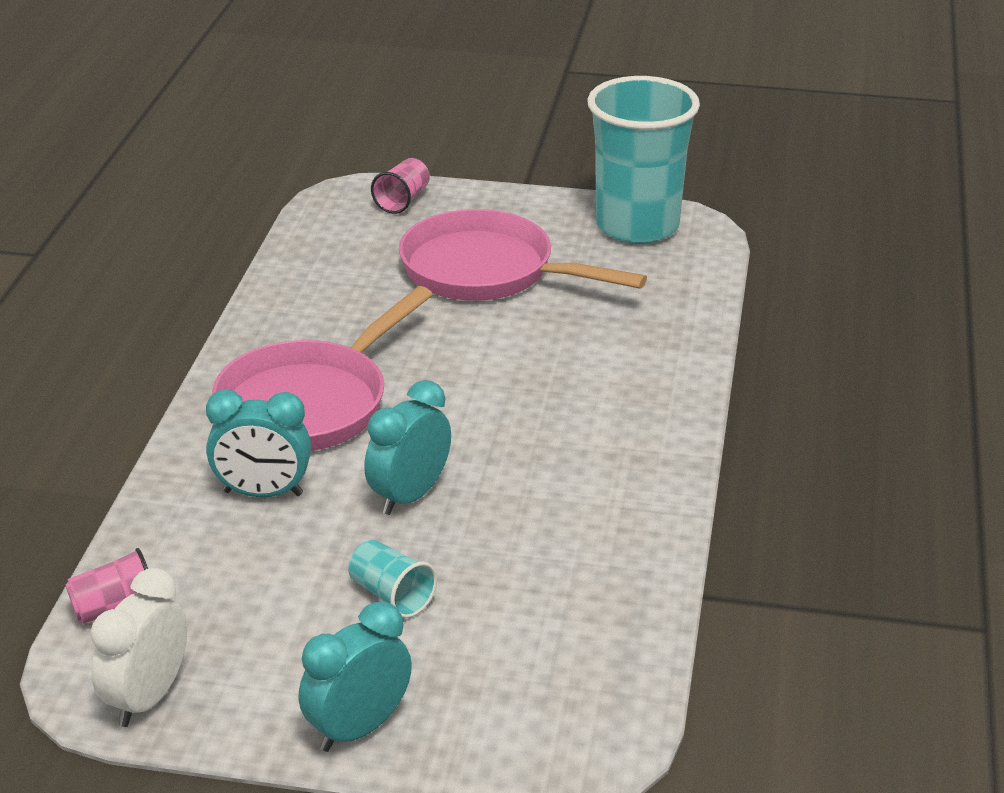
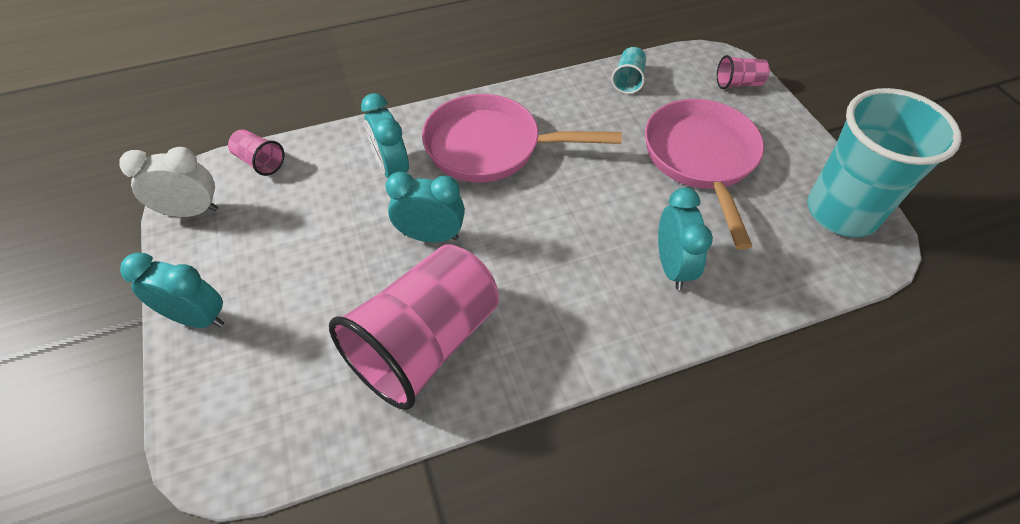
camera: 60 degrees right, 20 degrees up
turquoise cup [348,540,437,618] -> turquoise cup moved to [611,47,646,94]
none -> pink cup [329,244,499,410]
none -> turquoise clock [658,187,713,290]

